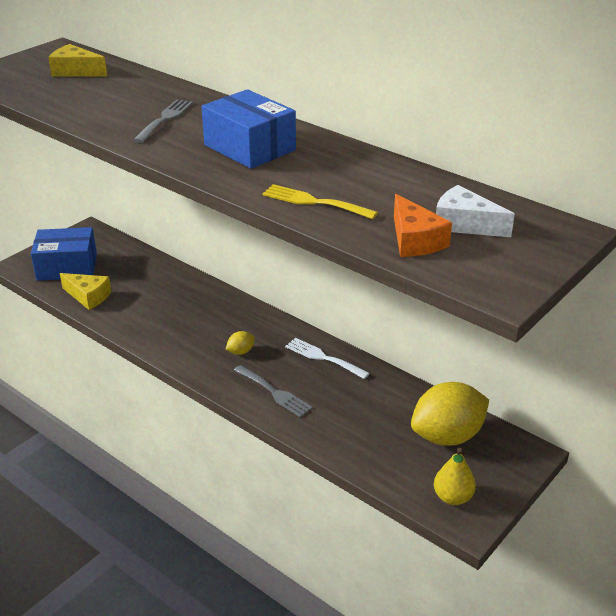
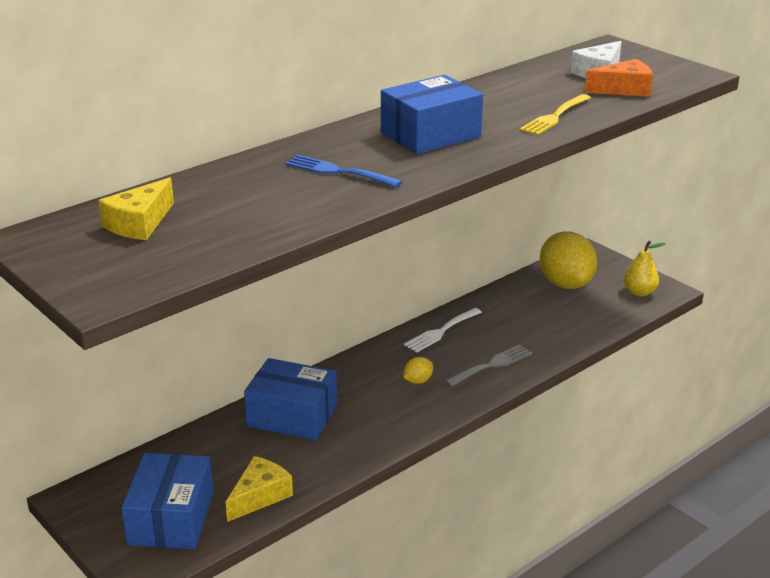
camera: 80 degrees left, 5 degrees down
grey fork [133,99,193,143] -> blue fork [285,155,402,188]
yellow lemon [226,331,255,355] -> yellow lemon turned 75 degrees clockwise [403,357,433,384]
none -> blue box [244,358,337,440]

